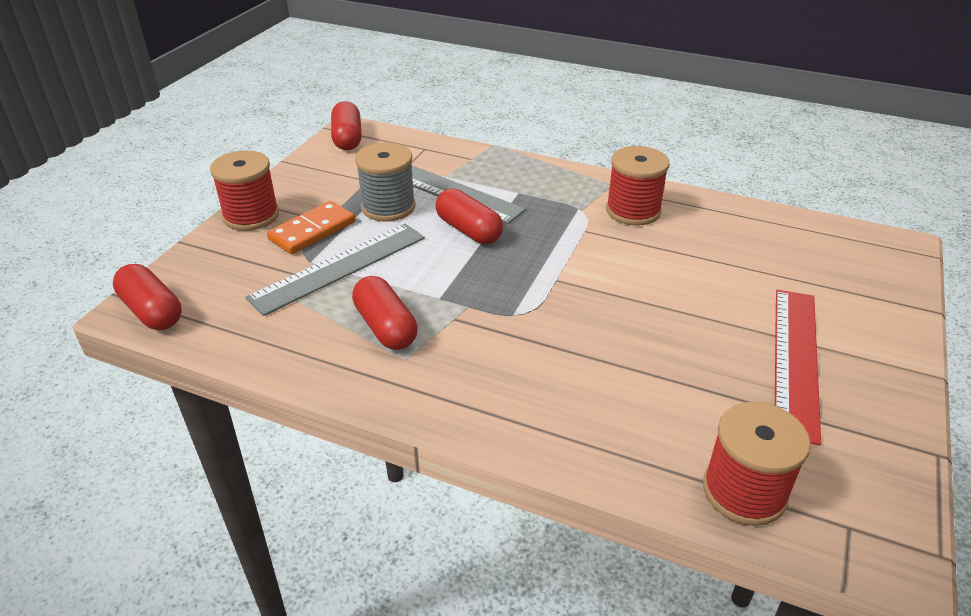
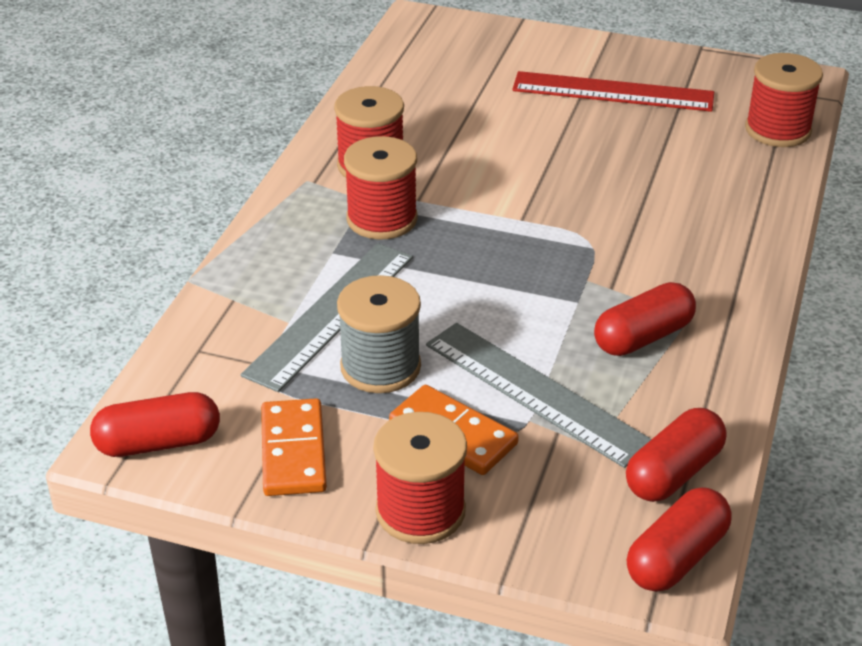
camera: 95 degrees left, 0 degrees up
red capsule [435,188,503,244] -> red capsule moved to [626,408,726,502]
none -> orange domino [261,398,327,496]
none -> red spool [344,136,418,239]

